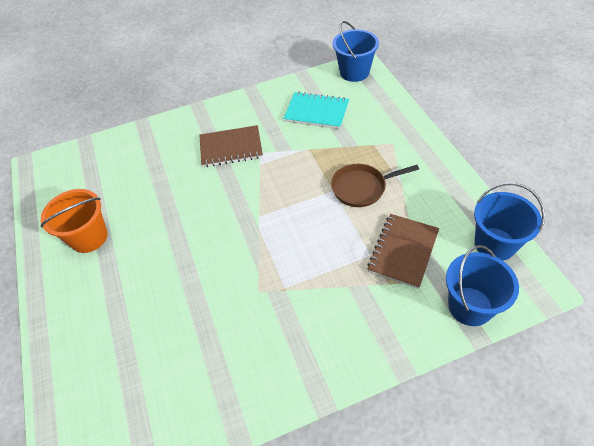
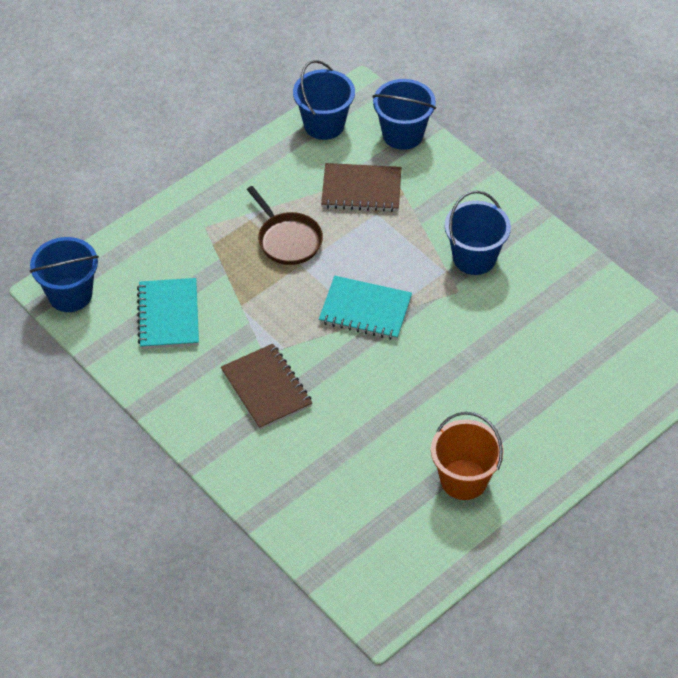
camera: 115 degrees left, 0 degrees up
none -> turquoise notebook [319,276,412,340]
none -> blue bucket [445,191,511,275]

